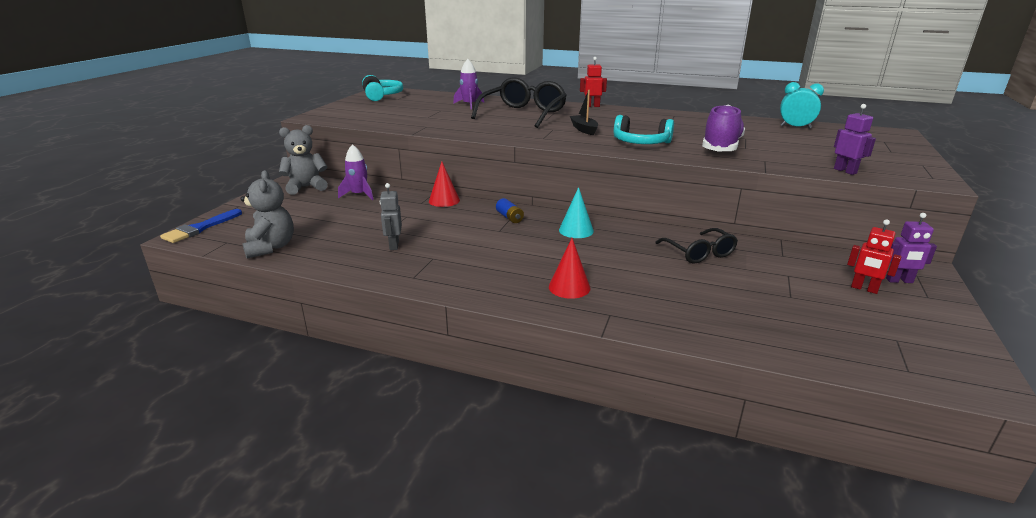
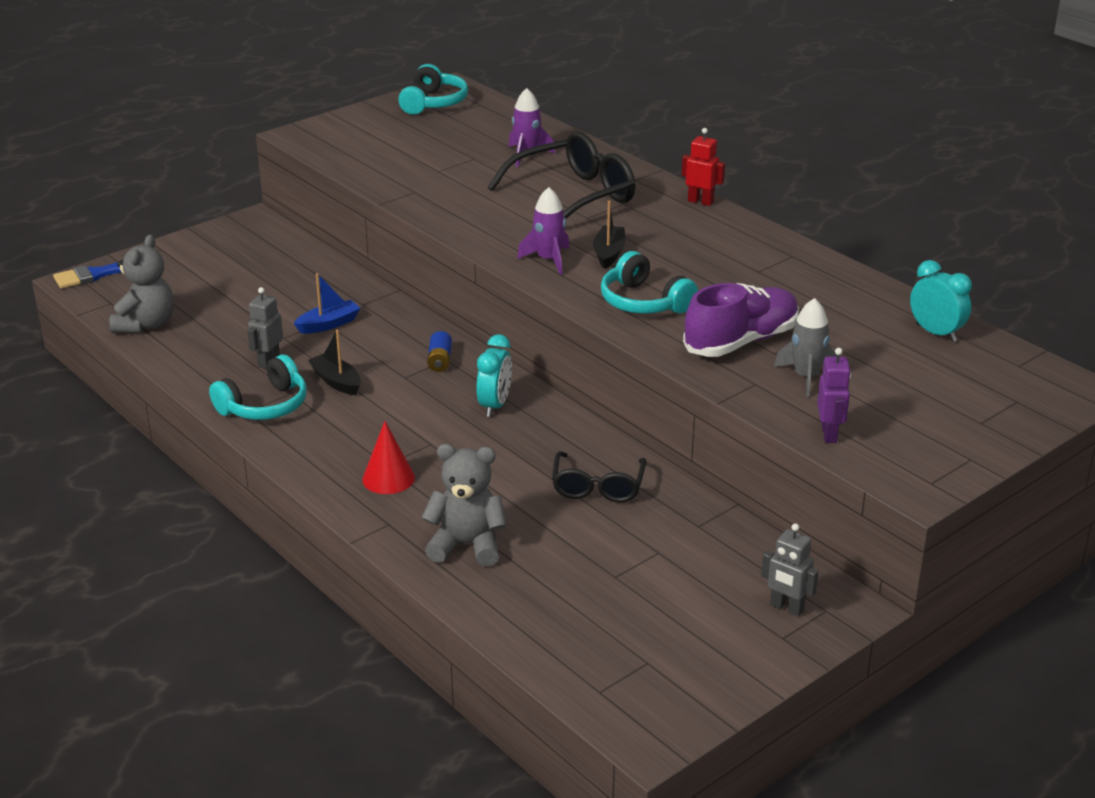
camera: 30 degrees right, 5 degrees up
grey teddy bear [279,125,328,195] -> grey teddy bear moved to [422,444,507,567]
purple rocket [338,144,374,200] -> purple rocket moved to [517,187,569,275]
red cone [429,162,460,207] -> none
turquoise cone [559,187,594,238] -> turquoise clock [476,334,512,417]
red robot [847,219,902,294] -> none
purple robot [886,213,937,283] -> grey robot [761,523,819,617]
none -> turquoise headphones [209,355,307,420]
none -> blue boat [293,273,360,334]
none -> black boat [308,330,361,395]
none -> grey rocket [774,298,837,397]

